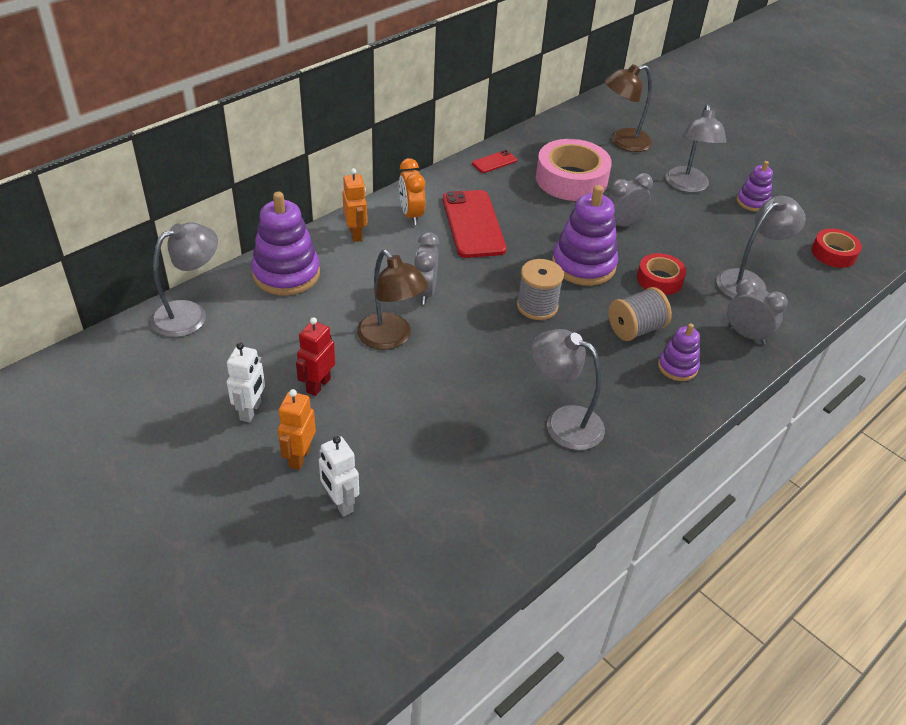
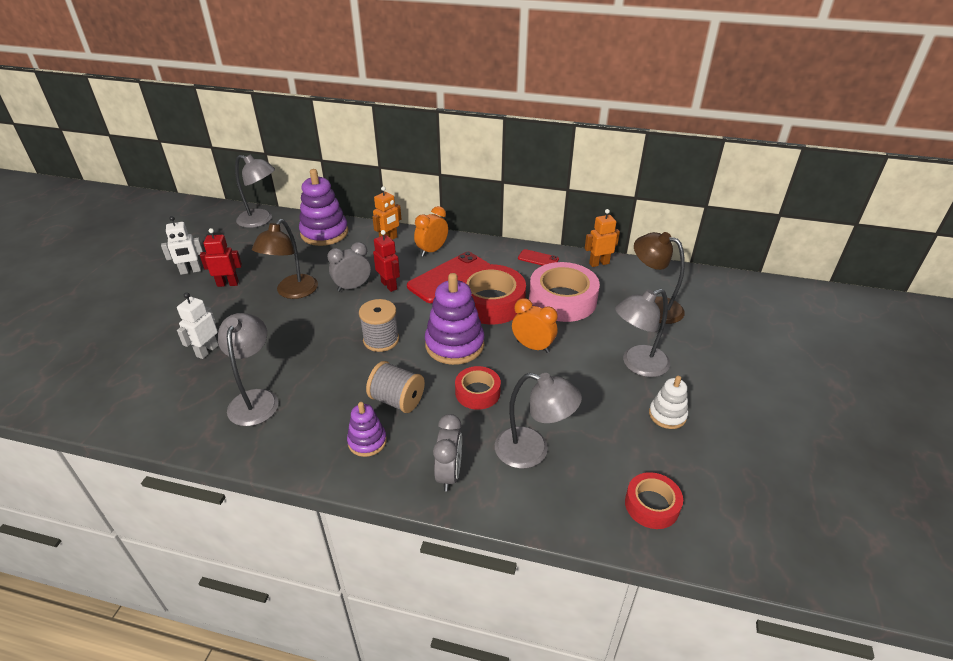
camera: 60 degrees right, 5 degrees down
orange robot [278,389,316,470] -> orange robot moved to [585,209,620,267]
white robot [319,436,359,517] -> white robot moved to [177,292,218,359]
grey clock [608,173,653,227] -> orange clock [512,298,558,353]
purple stacking toy [737,161,773,212] -> white stacking toy [649,376,688,429]
none -> red robot [373,230,400,292]
none -> red tape [458,264,526,324]

